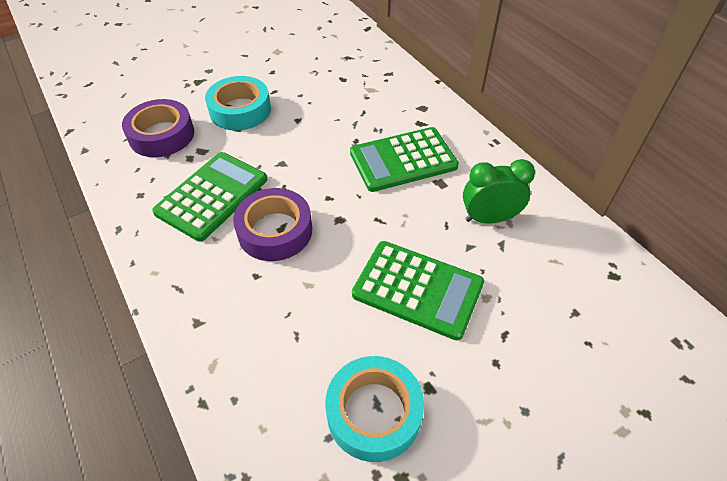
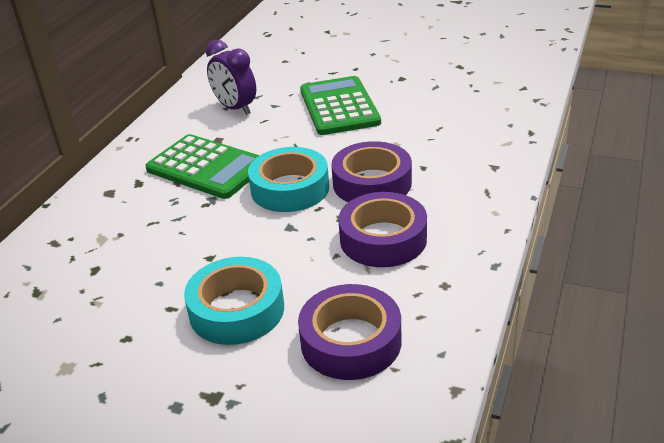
camera: 125 degrees left, 15 degrees down
green calculator [152,152,267,242] -> purple tape [338,192,427,267]
turquoise tape [325,356,424,462] -> turquoise tape moved to [248,147,329,212]
green clock [463,159,535,223] -> purple clock [206,40,256,115]

